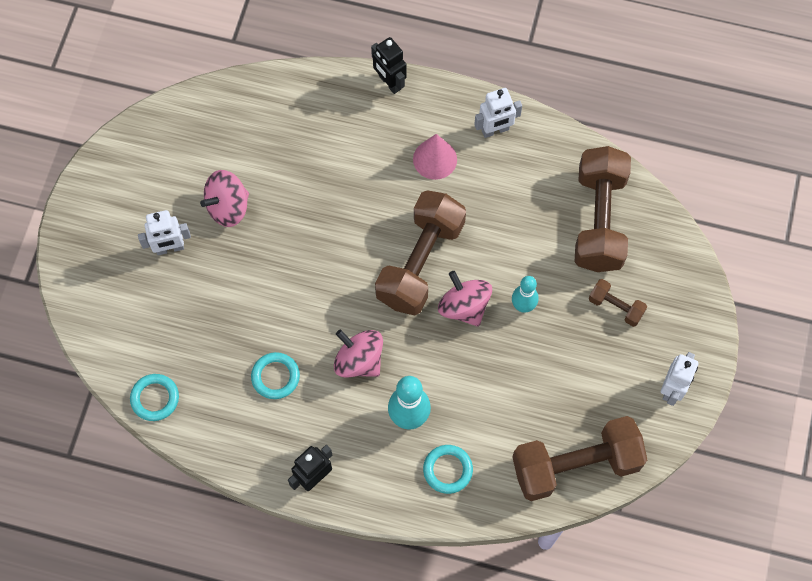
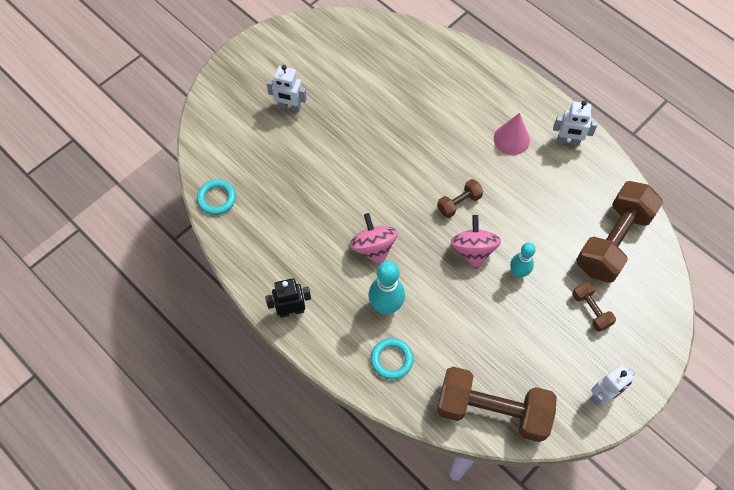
camera: 30 degrees right, 5 degrees down
pink spinning top [200,170,249,227] -> none
turquoise ring [251,352,300,399] -> none
black robot [371,37,407,94] -> none
brown dumbbell [375,190,466,316] -> brown dumbbell [437,179,483,218], size x0.46

